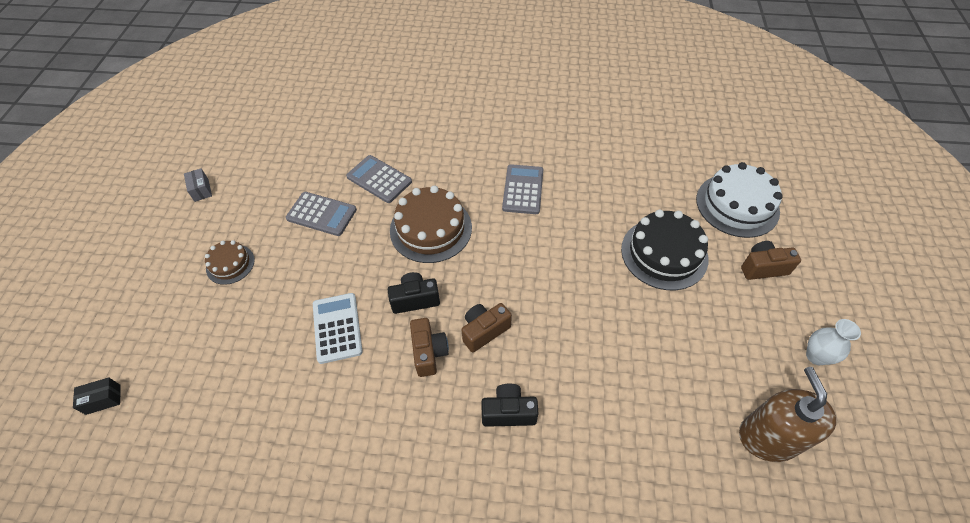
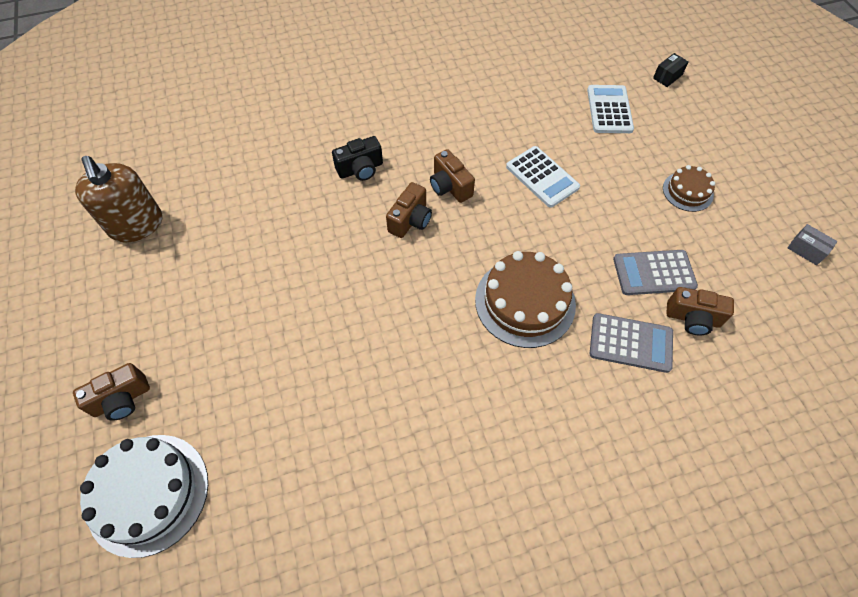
camera: 155 degrees right, 5 degrees up
black camera [388,272,440,314] -> none
grey calculator [502,164,543,214] -> none
black cake [621,209,708,290] -> none
white vase [806,319,861,365] -> none
none -> white calculator [587,85,634,133]
none -> brown camera [666,287,734,336]

